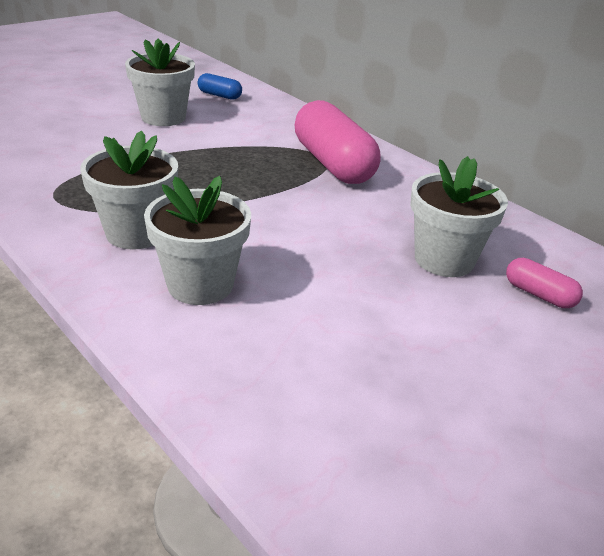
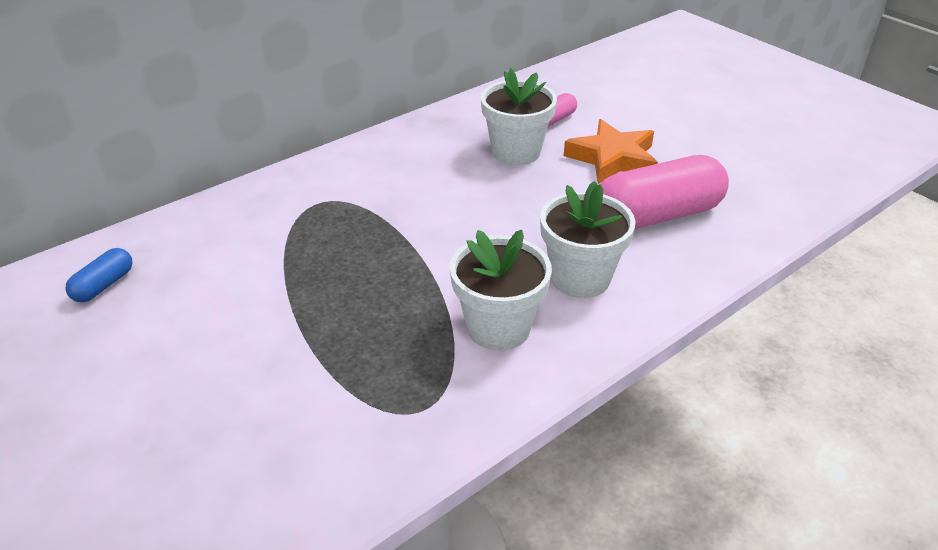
camera: 85 degrees left, 5 degrees up
white flower pot [125,38,195,126] -> none
pink capsule [295,100,380,184] -> pink capsule moved to [600,155,729,229]
none -> orange star [564,119,658,184]

